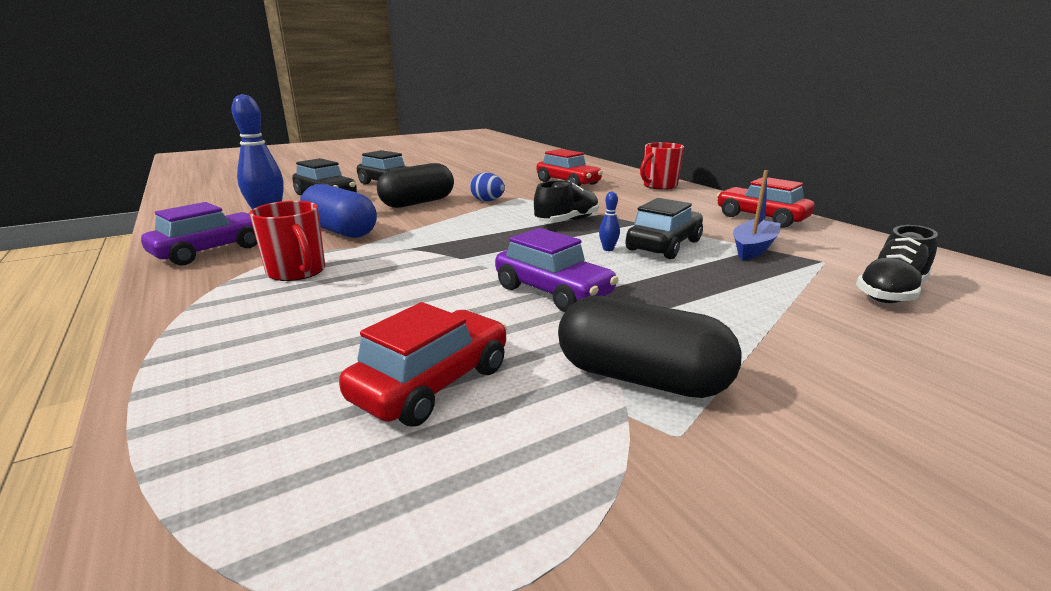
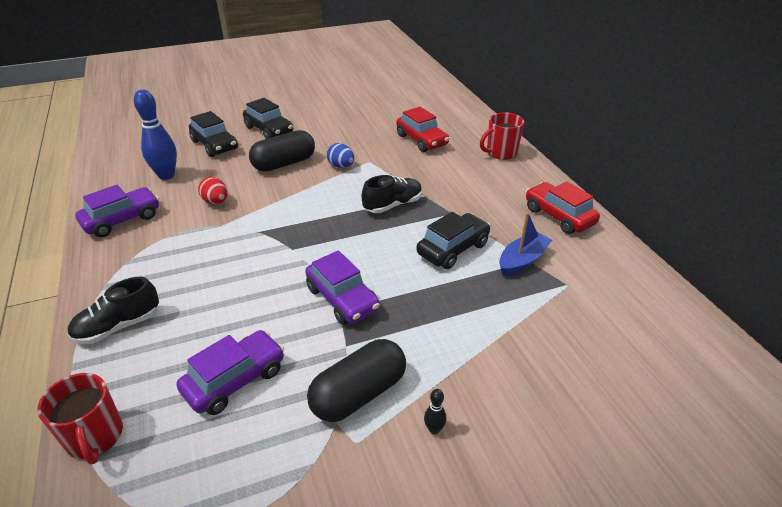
camera: 10 degrees right, 15 degrees up
red mug [249,201,325,281] -> red mug moved to [37,373,123,465]
blue capsule [300,184,377,238] -> red egg [198,177,228,204]
red car [339,302,507,426] -> purple car [177,330,284,415]
black capsule [558,296,742,398] -> black capsule turned 75 degrees counterclockwise [307,339,406,422]
blue bowling pin [599,191,620,251] -> none
black shoe [856,225,938,303] -> black shoe moved to [67,277,159,344]
none -> black bowling pin [424,389,447,434]

